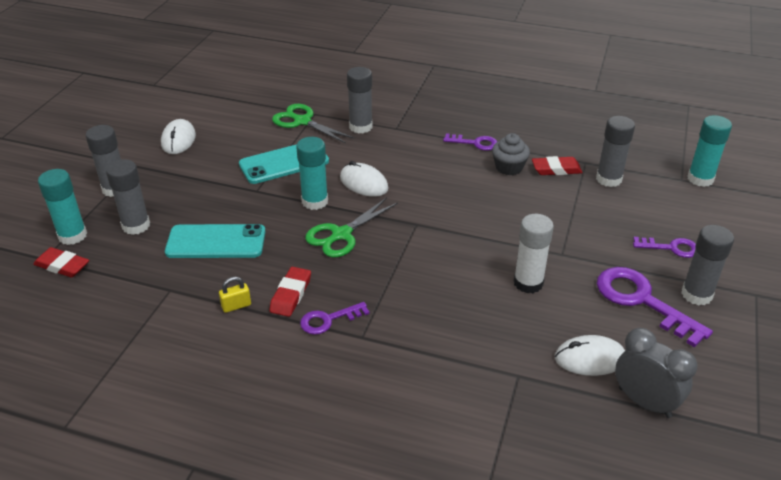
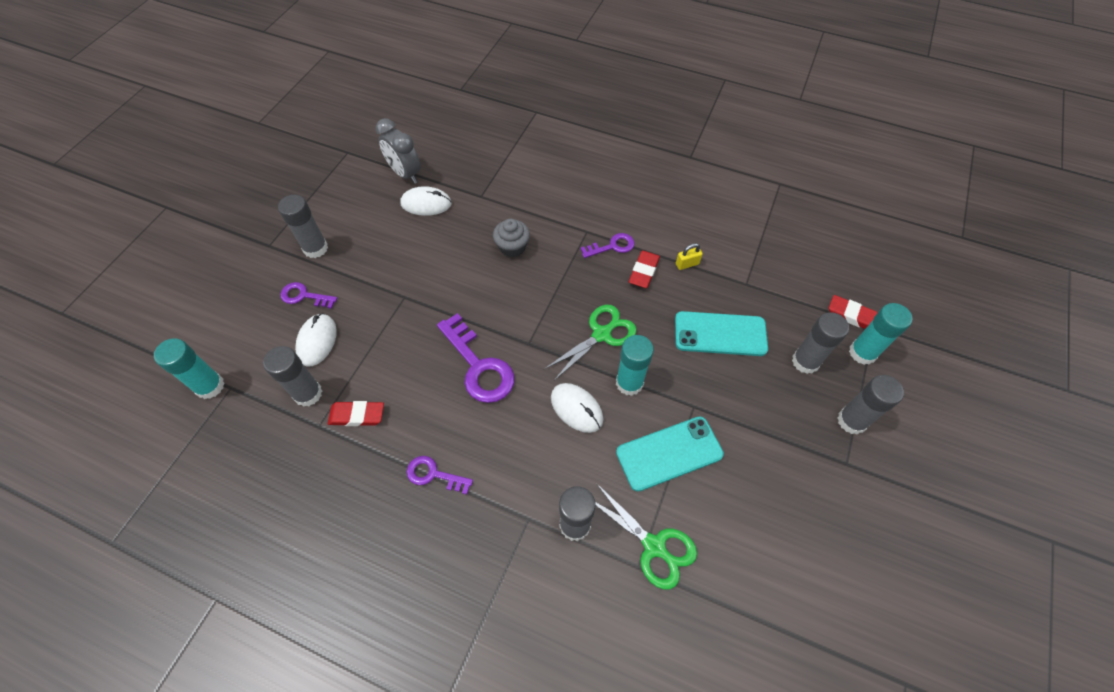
camera: 175 degrees left, 20 degrees up
white mouse [161,119,196,154] -> white mouse moved to [295,313,337,367]
grey cupcake [492,133,530,175] -> grey cupcake moved to [493,219,530,257]
white glue stick [514,214,554,293] -> none
purple key [597,267,713,348] -> purple key moved to [437,313,515,403]

